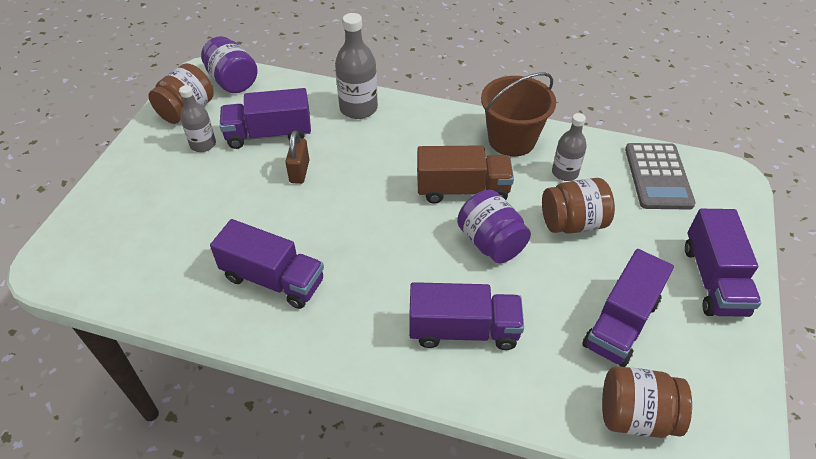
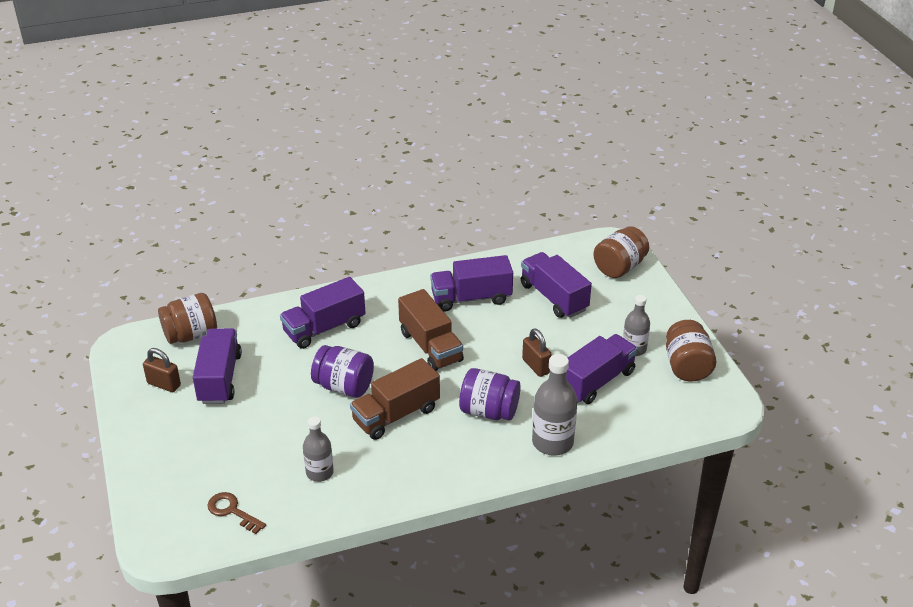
camera: 145 degrees right, 10 degrees down
purple jar [201,36,258,93] -> purple jar moved to [459,368,521,420]
brown bucket [481,72,556,156] -> none
brown jar [542,178,615,234] -> brown jar moved to [593,226,649,278]
grey calculator [625,143,696,210] -> brown key [207,492,266,534]
purple truck [685,209,761,317] -> purple truck moved to [521,252,592,318]
none -> brown padlock [143,348,181,392]
none -> brown truck [398,289,464,371]

